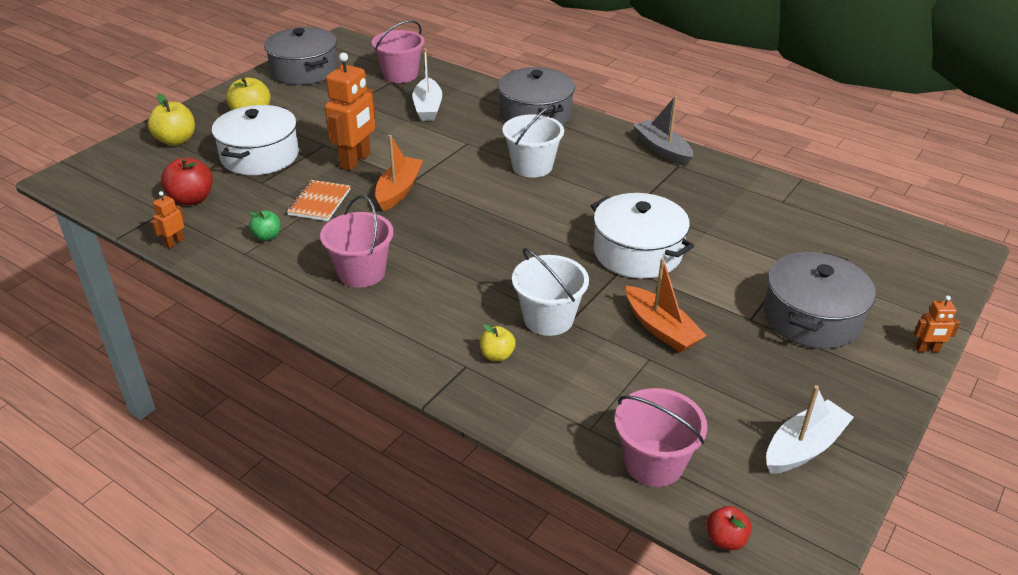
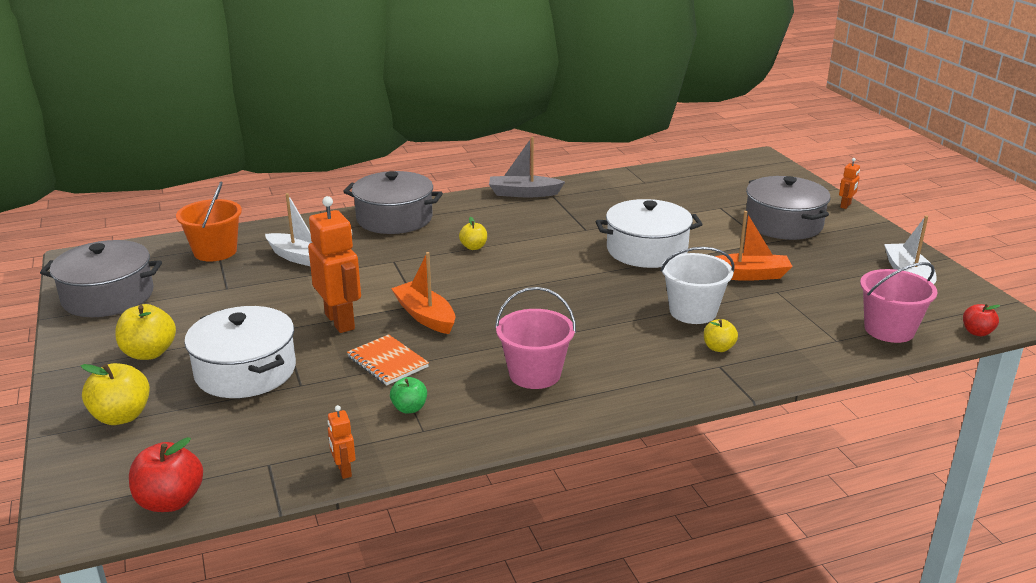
camera: 55 degrees left, 10 degrees down
red apple [161,157,213,206] -> red apple moved to [129,437,203,512]
pink bucket [372,20,425,83] -> orange bucket [176,182,242,261]
white bucket [502,104,564,178] -> yellow apple [459,216,487,250]

